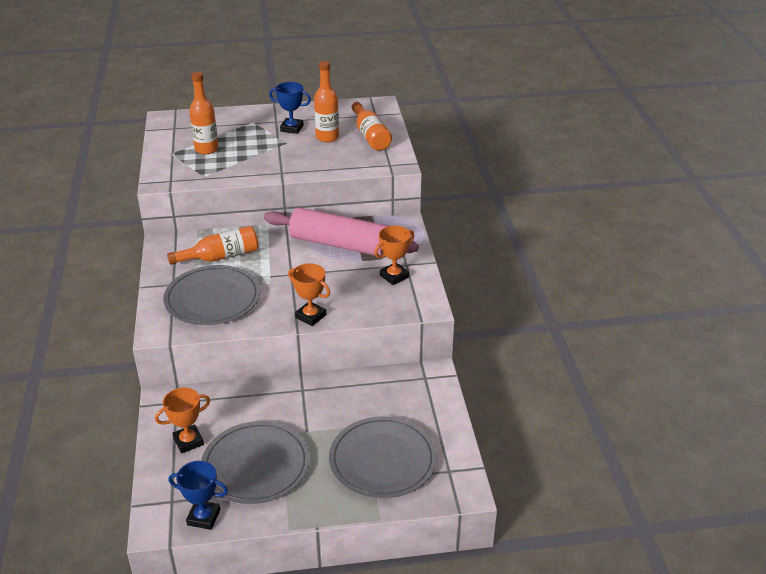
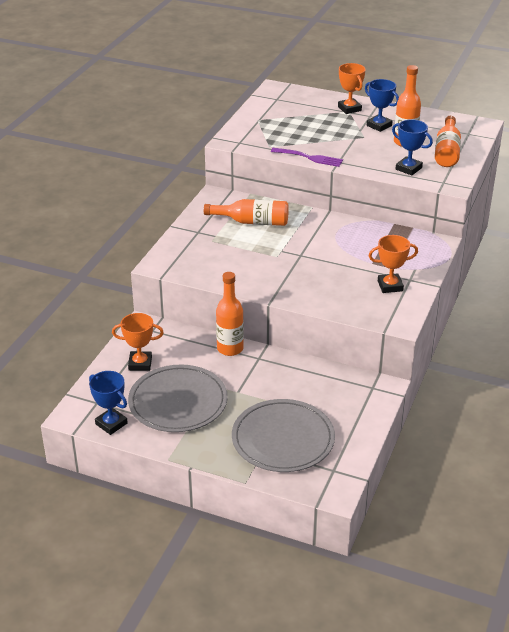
camera: 30 degrees right, 0 degrees up
grey plate [163,265,260,325] -> none
orange bottle [189,72,219,154] -> orange bottle moved to [216,272,244,356]
pink rolling pin [264,207,419,255] -> none
orange trophy [288,263,330,326] -> orange trophy moved to [338,63,366,114]
none -> purple fork [271,148,343,167]
none -> blue trophy [392,119,433,175]

